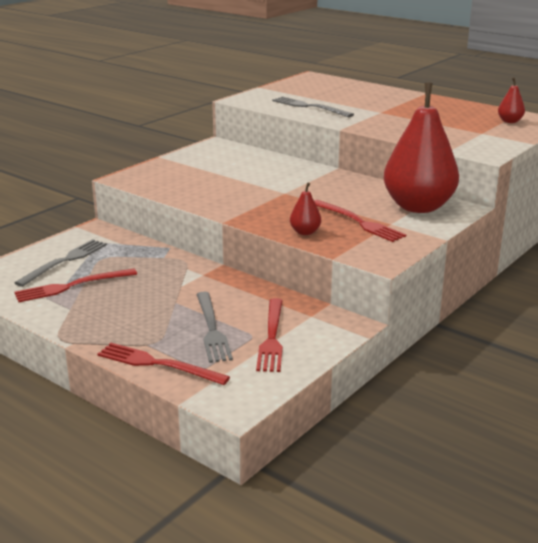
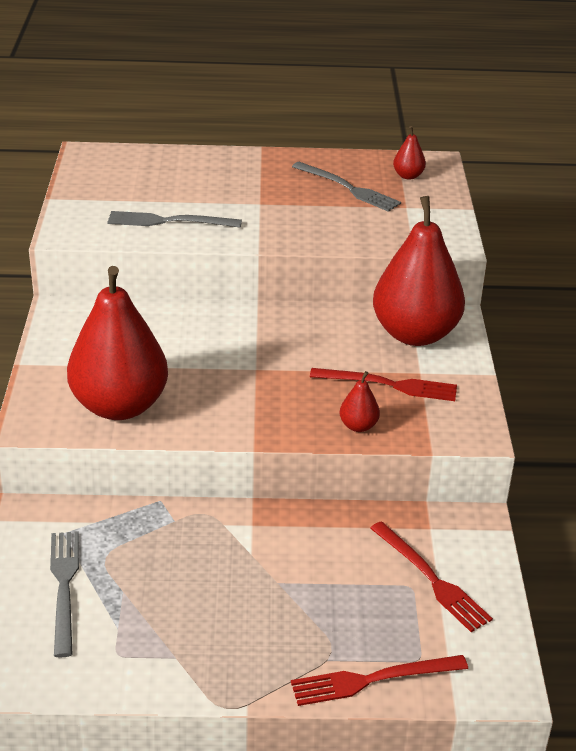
camera: 40 degrees left, 10 degrees up
red fork [14,269,137,302] -> none
grey fork [196,292,233,363] -> grey fork moved to [292,162,401,212]
none -> red pear [67,266,168,420]

